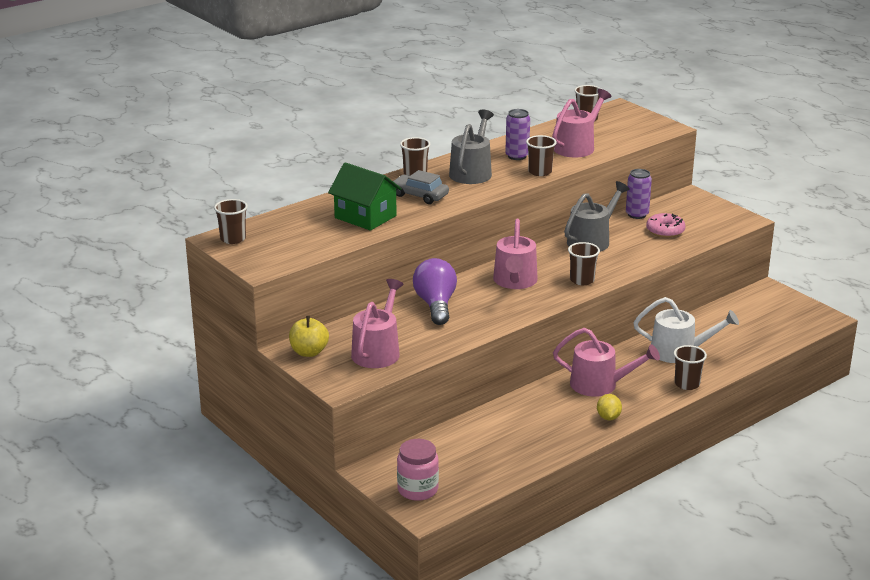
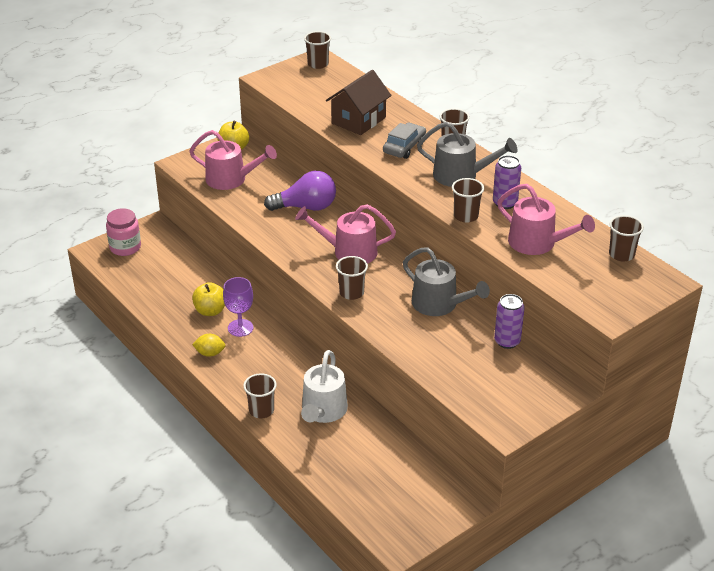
camera: 90 degrees right, 10 degrees up
green house [328,162,402,231] -> brown house [326,70,392,135]
pink watering can [553,328,660,397] -> none
pink donut [646,213,685,238] -> none
none -> yellow apple [192,282,225,316]
none -> purple goblet [223,277,254,337]

